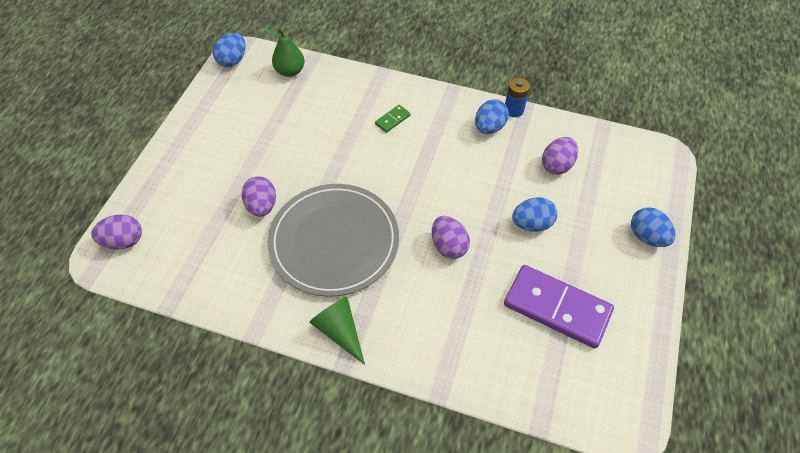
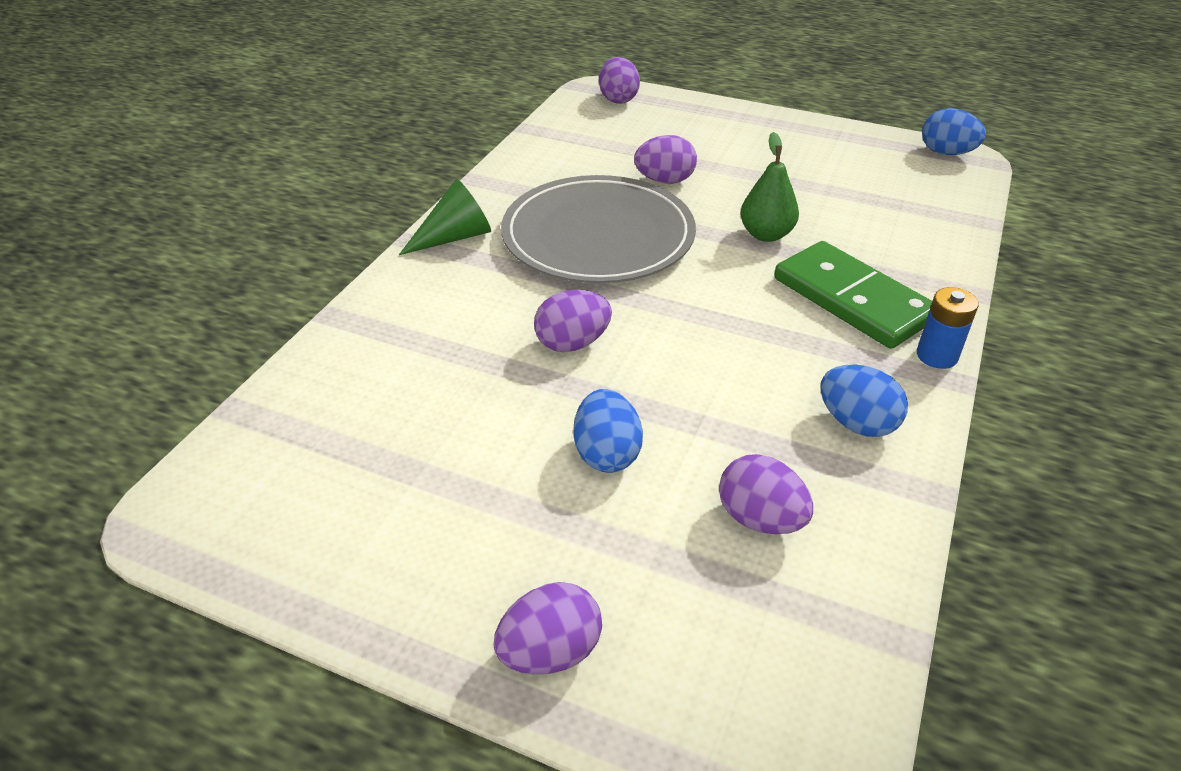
camera: 95 degrees right, 15 degrees down
green pear [265,28,305,77] -> green pear moved to [741,132,799,242]
green domino [375,105,410,133] -> green domino [774,241,932,349], size x2.38
purple domino [504,265,614,348] -> none
blue battery [505,78,530,117] -> blue battery moved to [917,287,979,369]
blue egg [631,207,676,247] -> purple egg [494,582,602,675]

